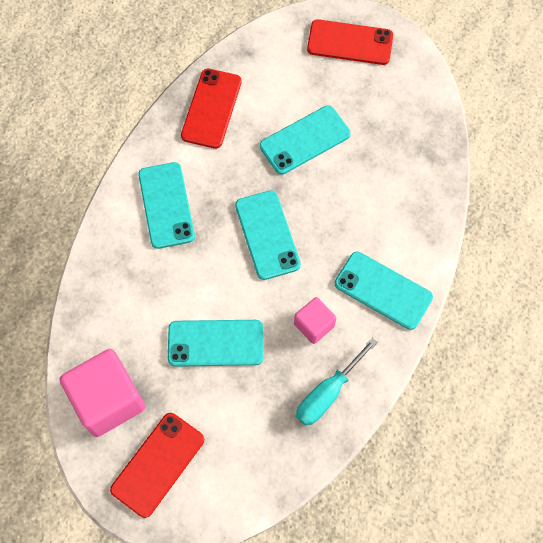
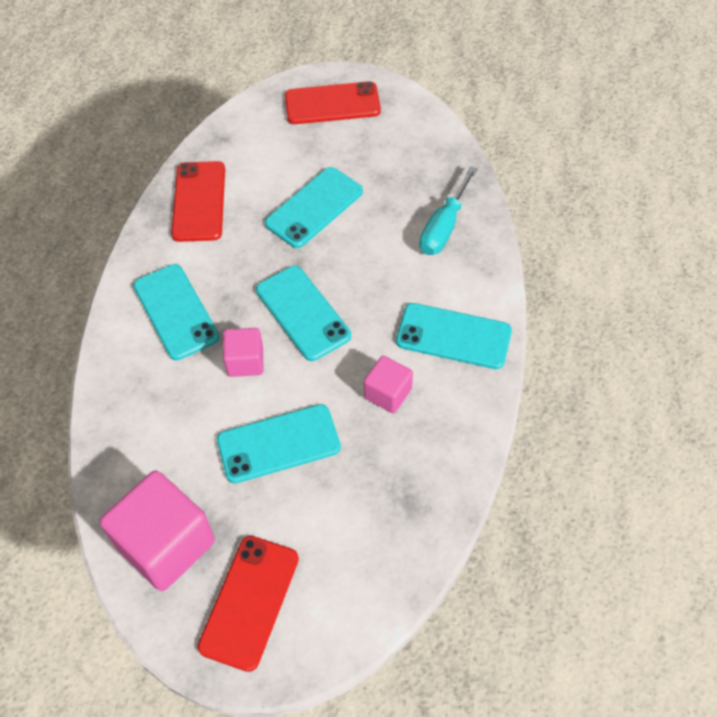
camera: 15 degrees left, 10 degrees down
turquoise screwdriver [296,337,378,426] -> turquoise screwdriver moved to [419,166,477,255]
none -> pink cube [223,328,264,377]

